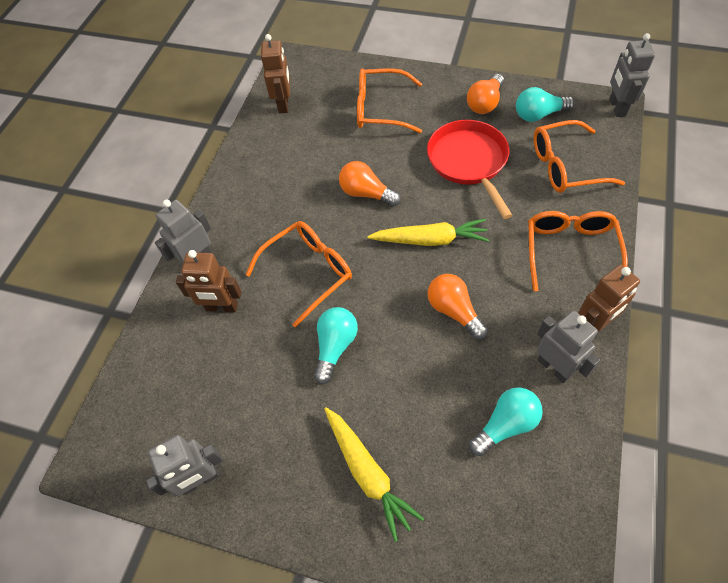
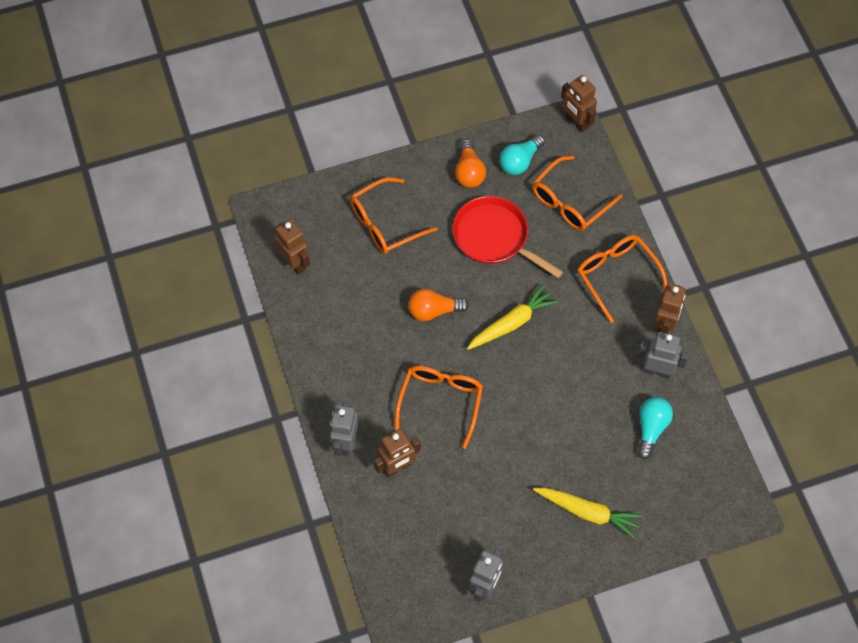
camera: 40 degrees left, 5 degrees up
turquoise light bulb [314,307,358,384] -> none
orange light bulb [427,274,488,340] -> none
grey robot [609,33,655,117] -> brown robot [561,75,597,132]

